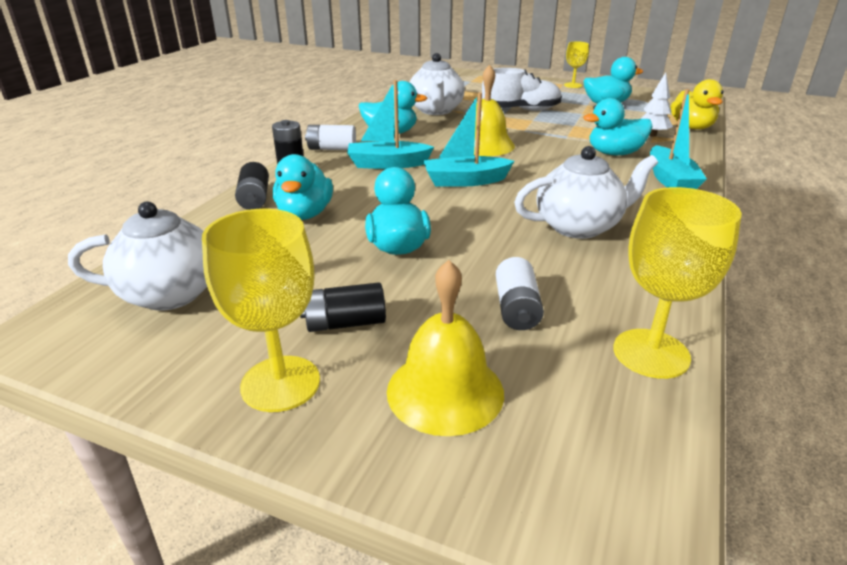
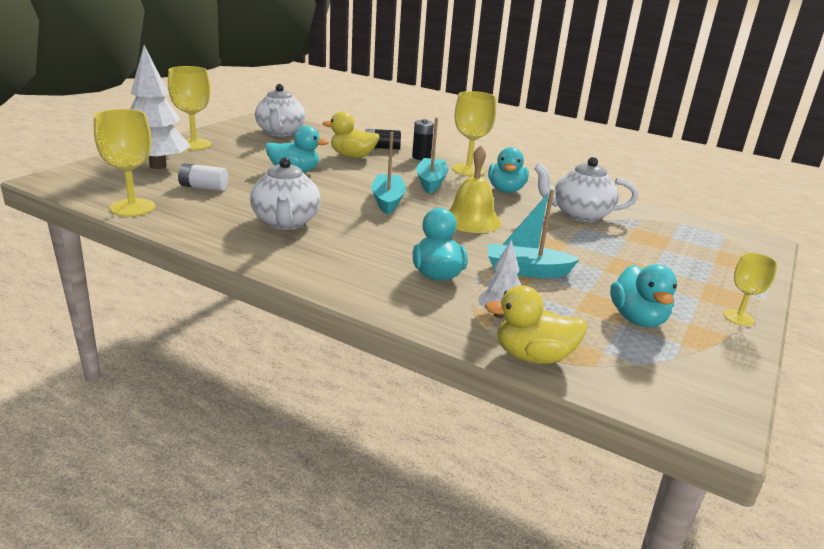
camera: 95 degrees right, 5 degrees down
turquoise duck [273,154,333,220] -> yellow duck [322,111,380,158]
black battery [300,282,386,332] -> none
white battery [305,125,356,150] -> yellow goblet [452,91,496,176]
yellow bell [387,260,504,436] -> white tree [130,45,191,169]
white shoe [482,68,562,111] -> none
turquoise boat [650,89,707,189] -> turquoise boat moved to [488,189,580,278]

